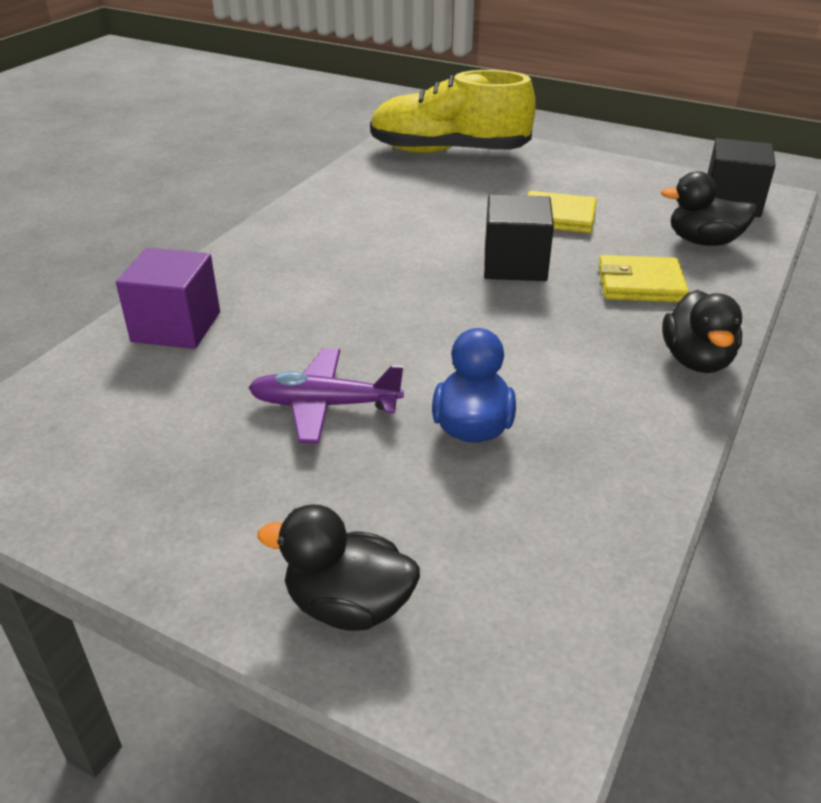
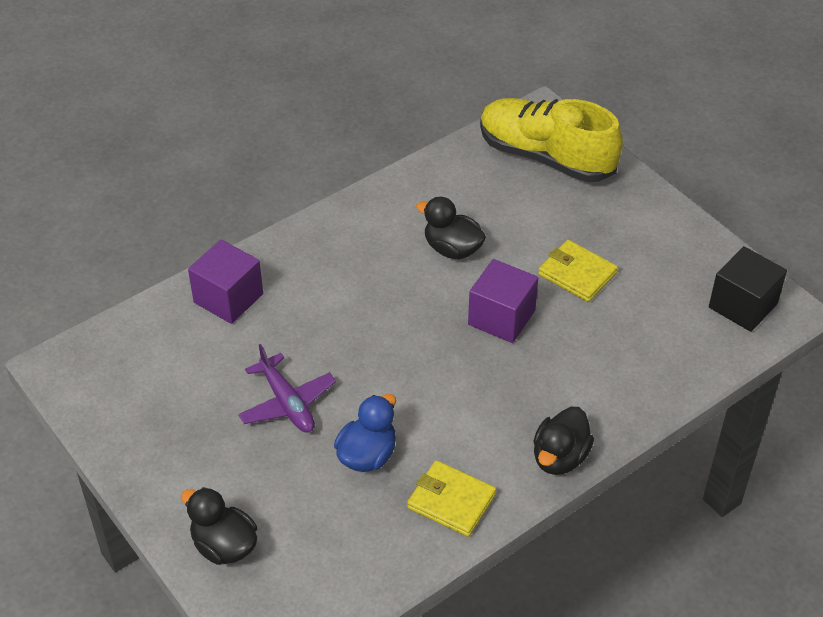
camera: 25 degrees right, 10 degrees up
purple plane [248,348,404,444] -> purple plane turned 150 degrees counterclockwise [238,344,336,433]
black cube [484,194,554,281] -> purple cube [468,259,538,343]
yellow wallet [598,255,689,302] -> yellow wallet moved to [407,460,496,537]
black duck [661,171,757,246] -> black duck moved to [416,197,486,259]

